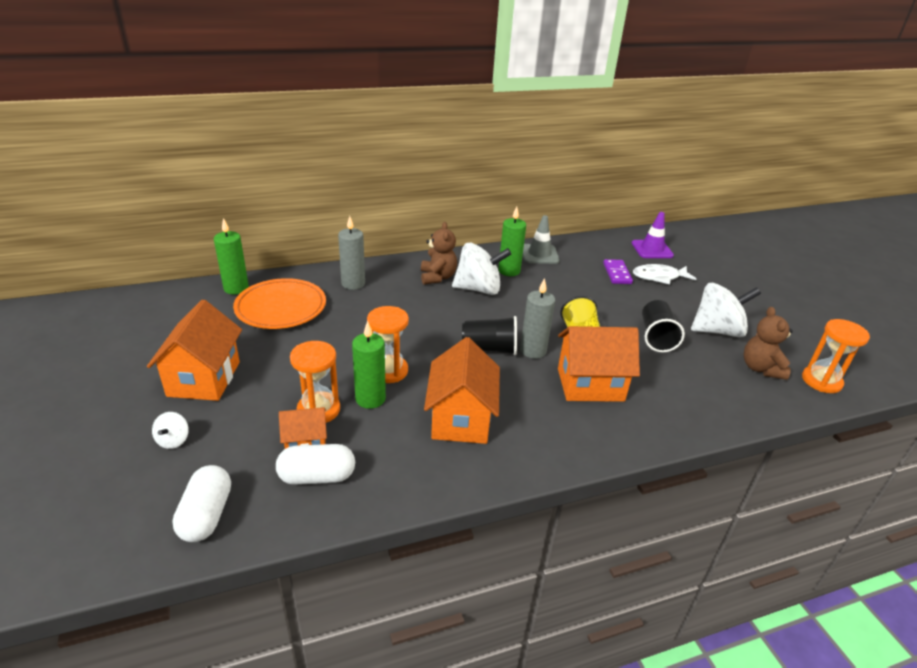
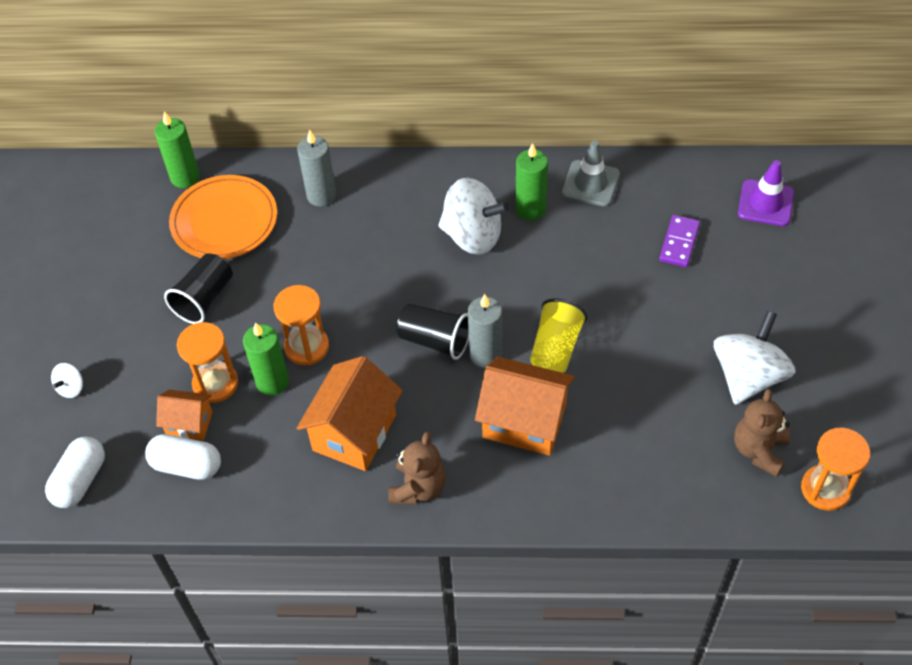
camera: 25 degrees right, 20 degrees up
orange house [147,300,242,401] -> none
brown teddy bear [421,222,457,285] -> brown teddy bear moved to [388,431,446,504]
white fish [633,264,696,284] -> none
black cup [642,300,685,353] -> black cup moved to [164,254,233,324]
white spinning top [691,283,761,337] -> white spinning top turned 75 degrees counterclockwise [714,311,796,405]

